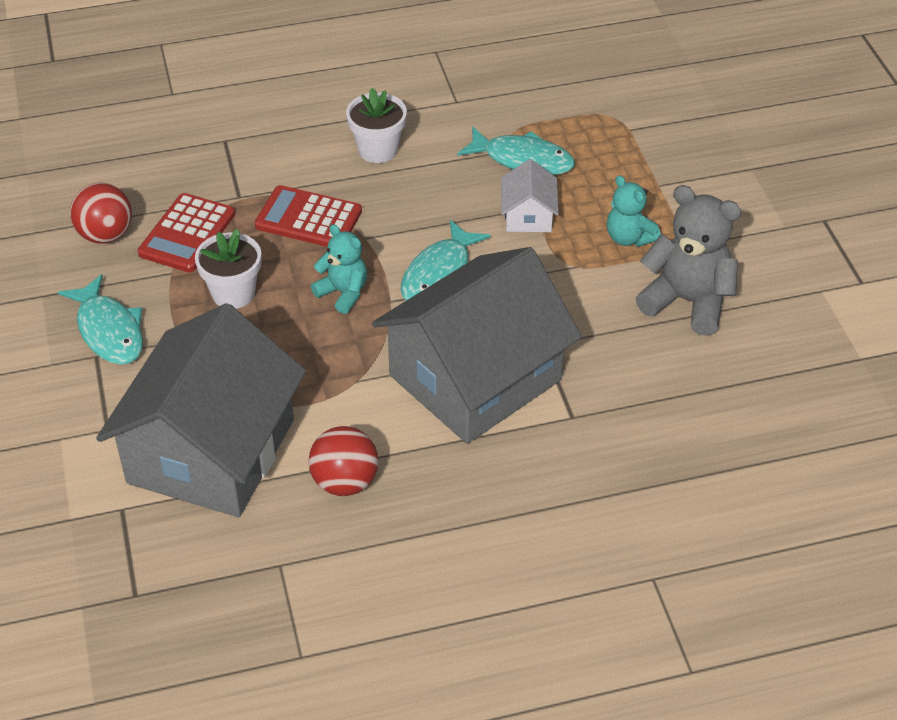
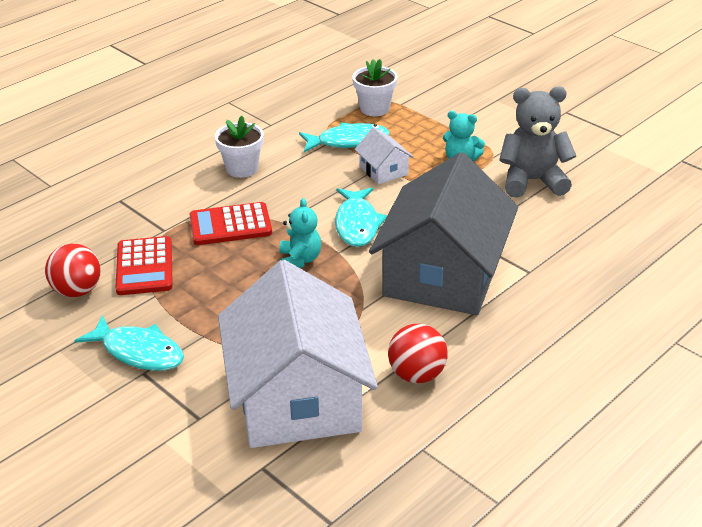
camera: 30 degrees left, 10 degrees down
grey house [96,303,306,517] -> white house [218,260,378,448]
white flower pot [195,229,261,309] -> white flower pot moved to [352,59,398,116]
turquoise teddy bear [311,224,367,314] -> turquoise teddy bear turned 75 degrees clockwise [279,198,321,268]

